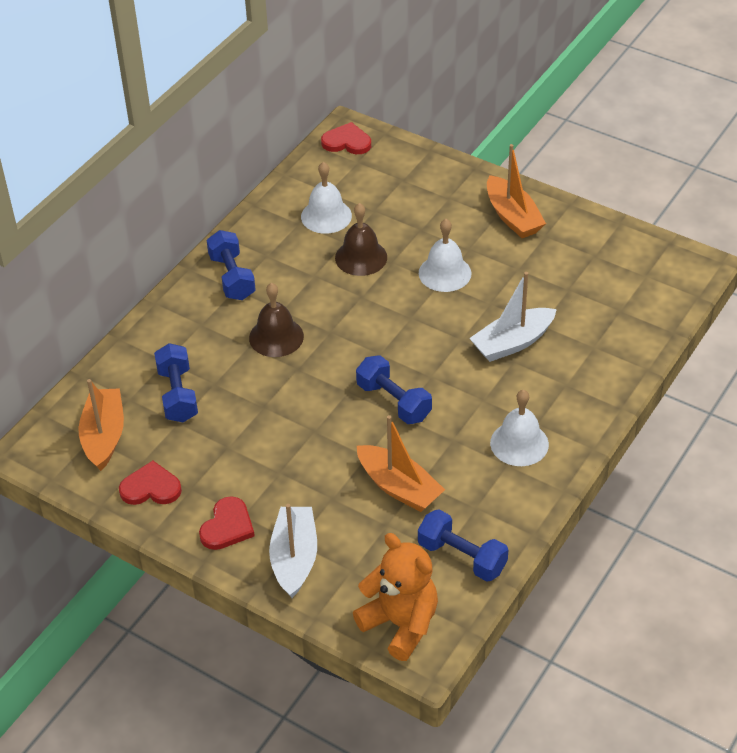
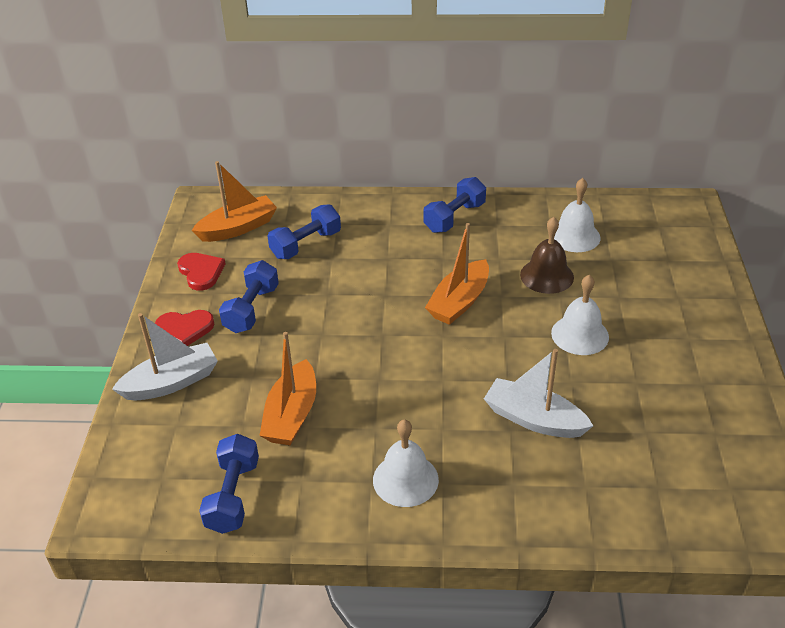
camera: 60 degrees right, 5 degrees down
brown bell [249,283,304,357] -> none
red heart [321,122,371,154] -> none
orange teddy bear [353,533,438,661] -> none
blue dumbbell [356,355,432,424] -> blue dumbbell moved to [219,260,279,333]
orange boat [487,144,546,238] -> orange boat moved to [425,223,489,325]

